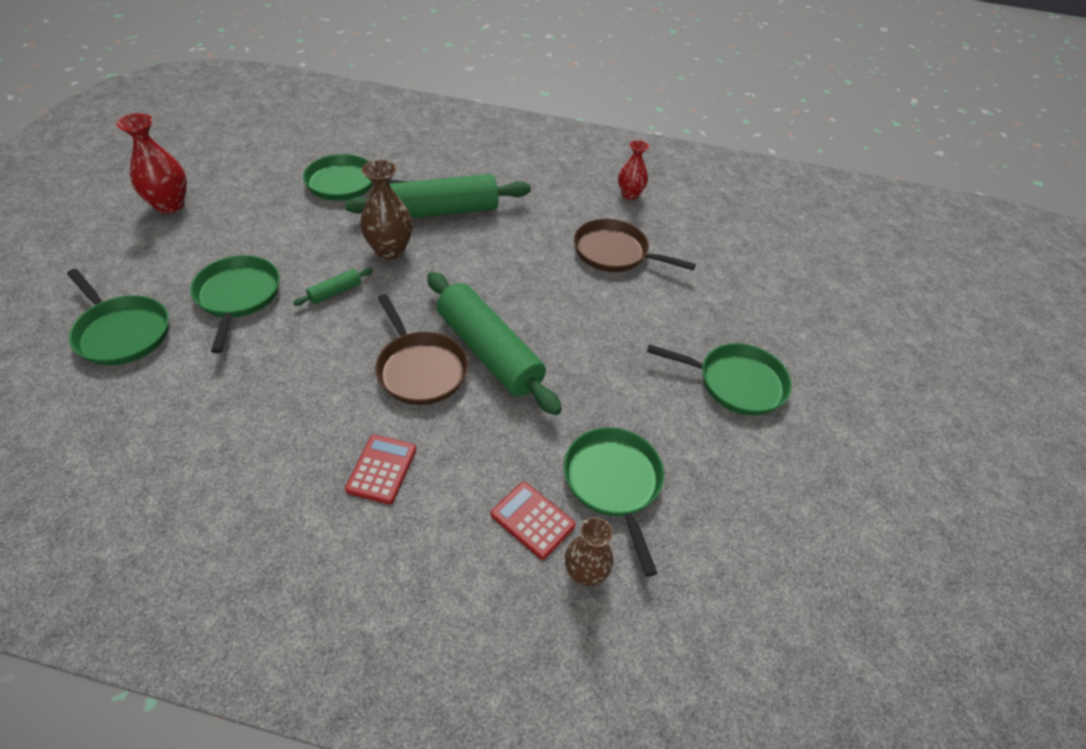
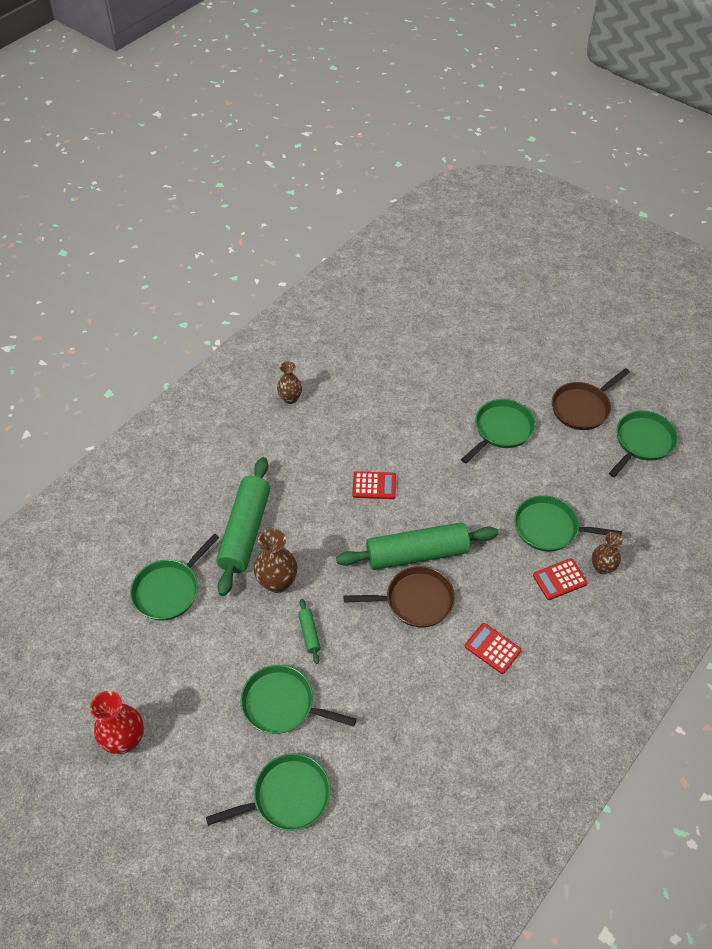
camera: 60 degrees left, 5 degrees up
brown pan [574,219,696,272] -> brown pan moved to [552,368,630,430]
red vase [618,140,649,200] -> brown vase [277,361,302,404]
none -> red calculator [352,471,396,499]
none -> green pan [609,410,678,477]

